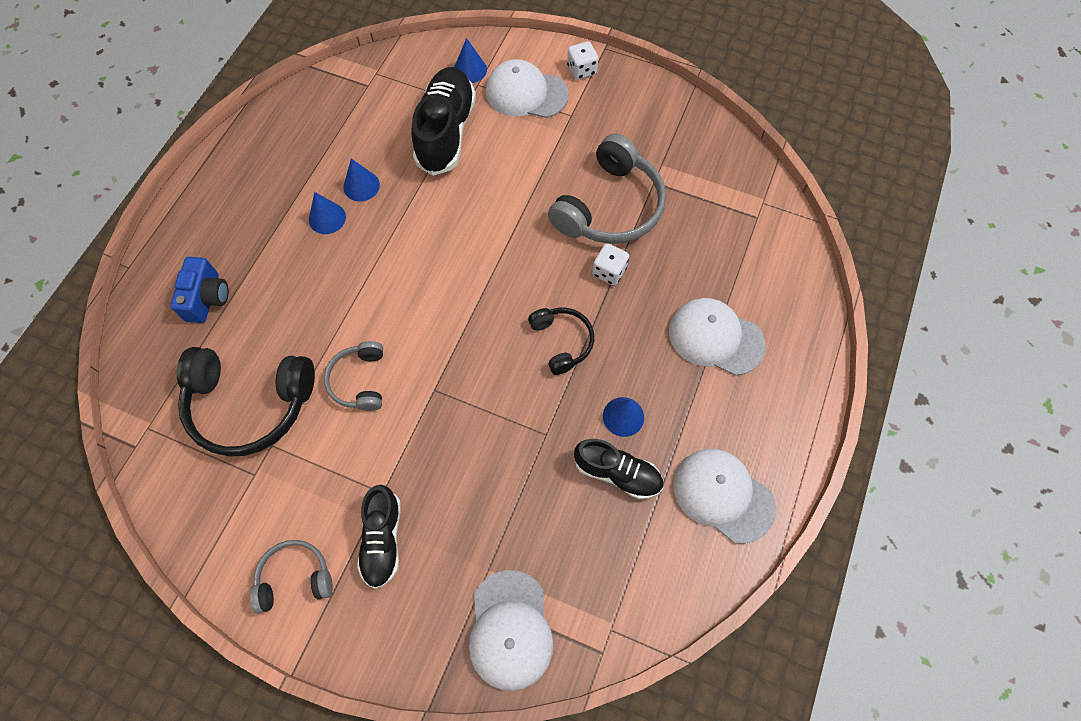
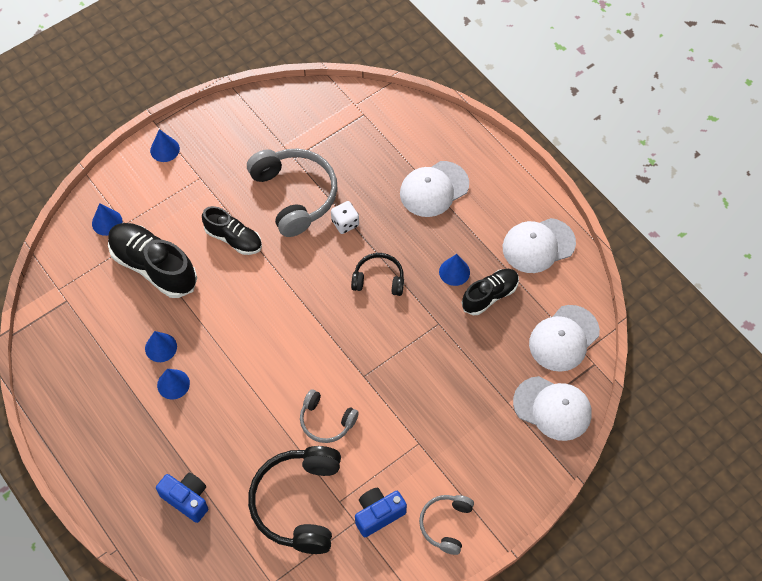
camera: 60 degrees left, 5 degrees down
black headphones [177,347,315,456] -> black headphones turned 150 degrees clockwise [248,446,341,554]
black shoe [357,485,401,589] -> black shoe moved to [202,206,262,255]
white cap [486,59,569,118] -> white cap moved to [529,305,600,372]
white dice [567,41,598,80] -> blue cone [150,129,180,162]
none -> blue camera [355,488,407,537]

